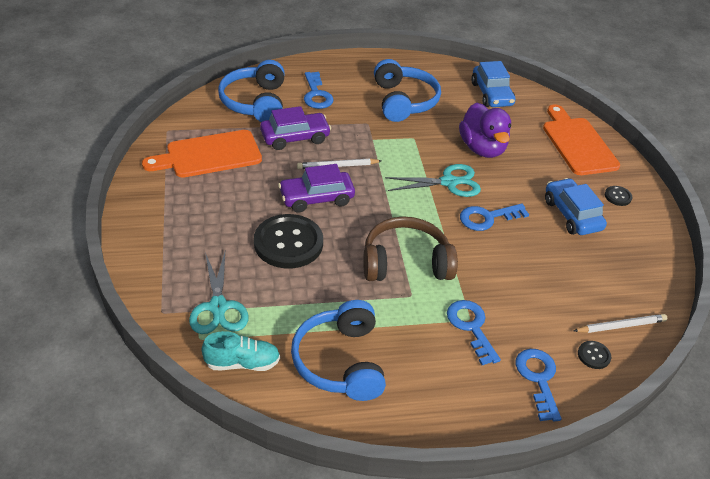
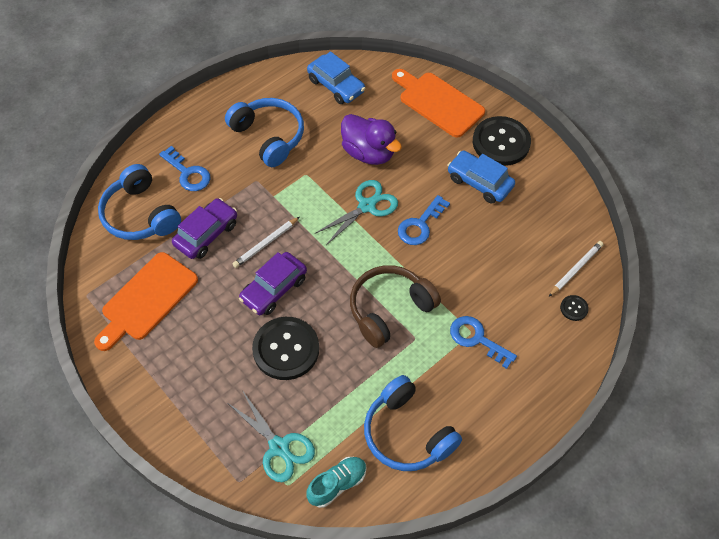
camera: 30 degrees left, 15 degrees up
blue key [515,349,561,422] -> none
black button [605,186,632,206] -> black button [473,116,531,166], size x2.34

